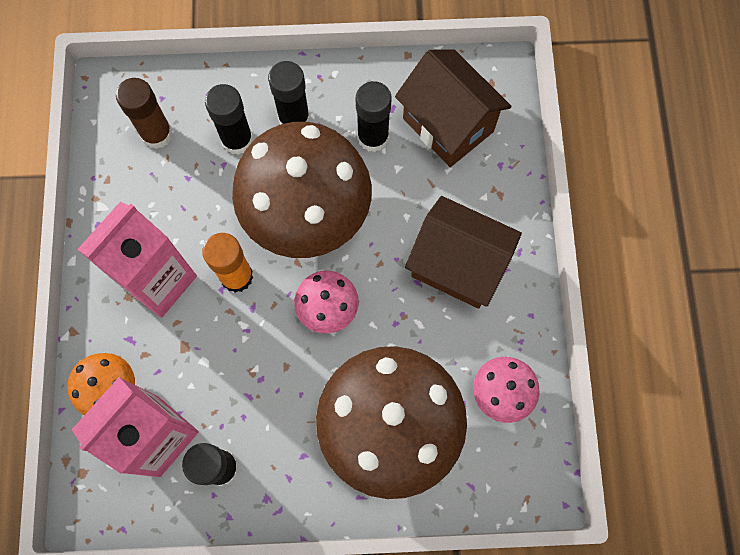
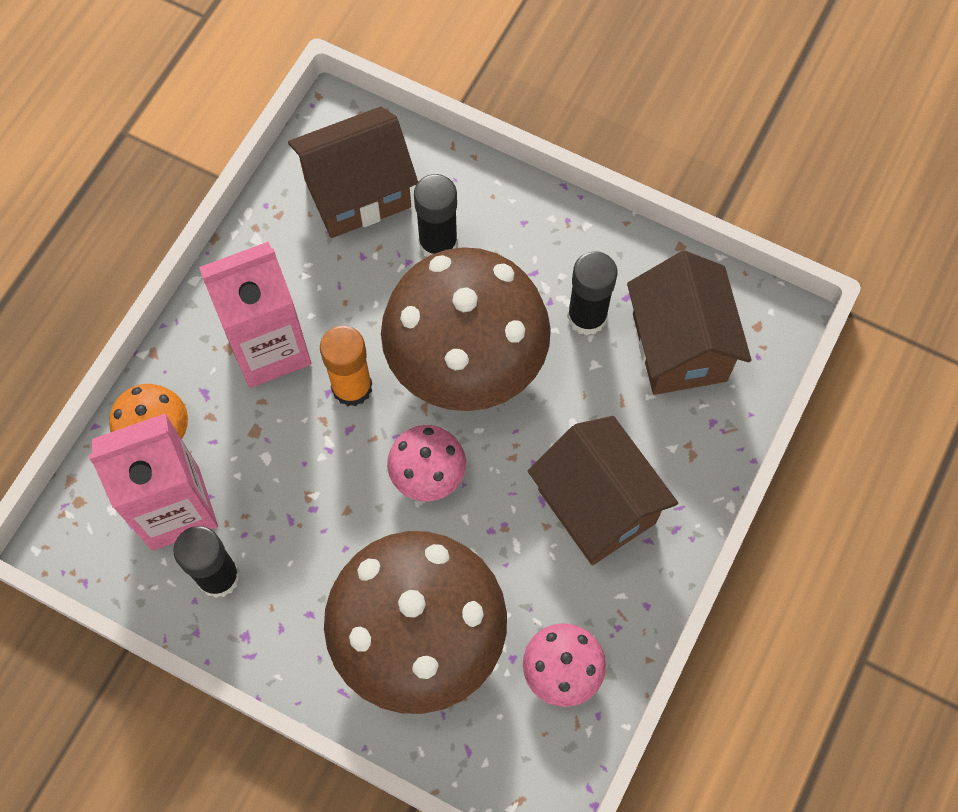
camera: 30 degrees right, 5 degrees down
brown glue stick [116,78,173,149] -> brown house [288,107,418,238]
black glue stick [268,61,310,124] -> none

